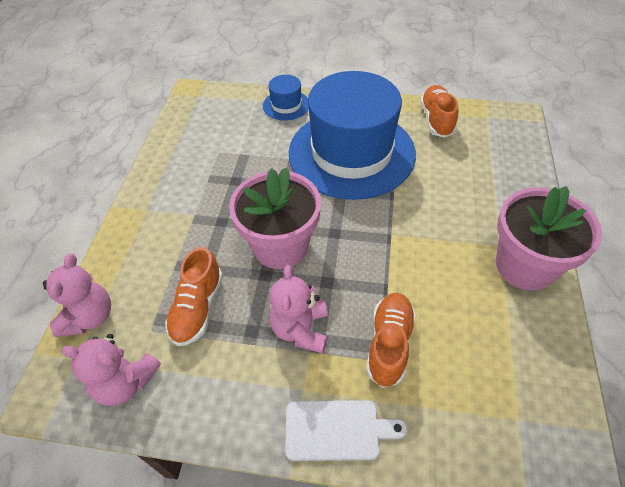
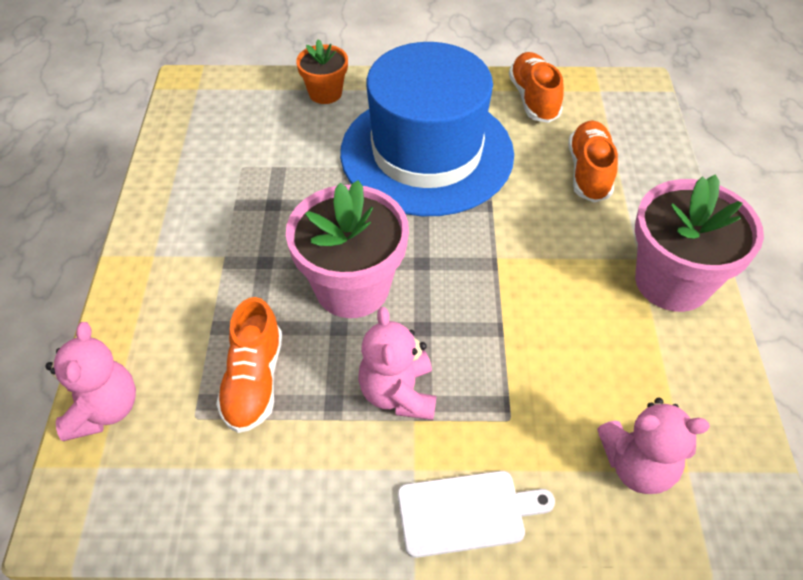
camera: 10 degrees left, 0 degrees up
pink teddy bear [61,334,161,406] -> pink teddy bear moved to [597,398,710,494]
blue hat [263,75,309,121] -> orange flower pot [296,39,348,104]
orange shoe [366,293,416,388] -> orange shoe moved to [569,120,618,203]

